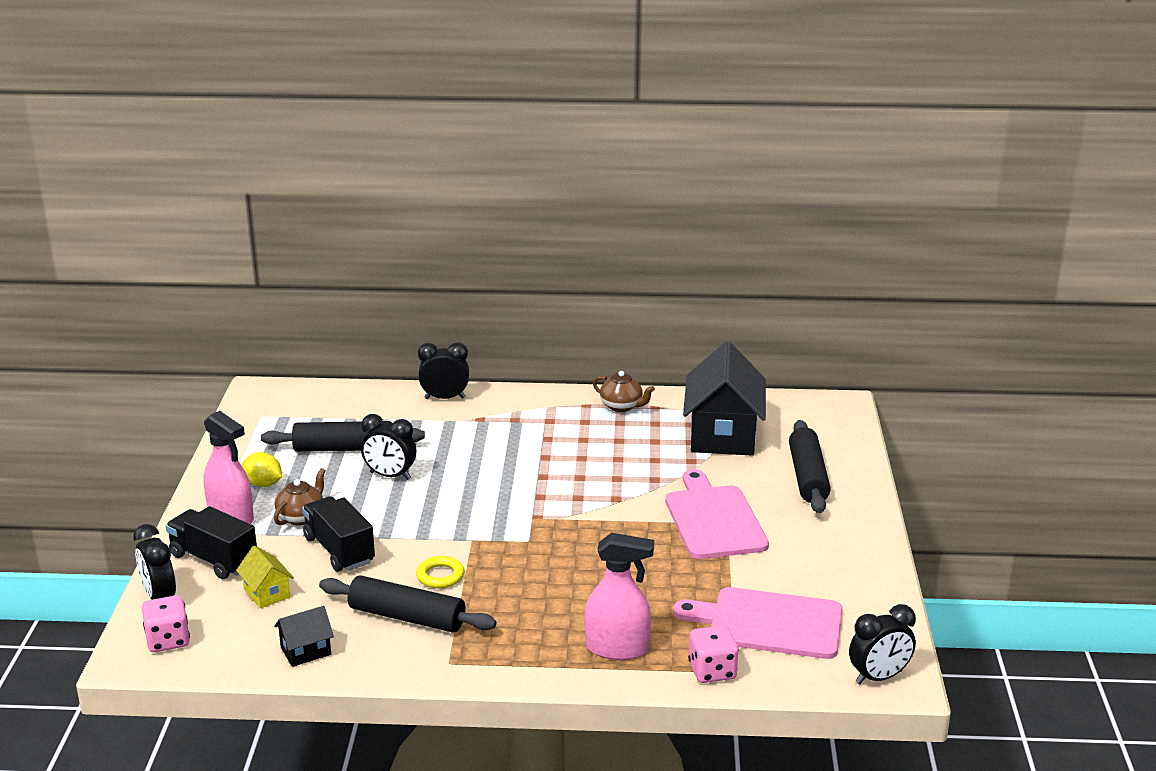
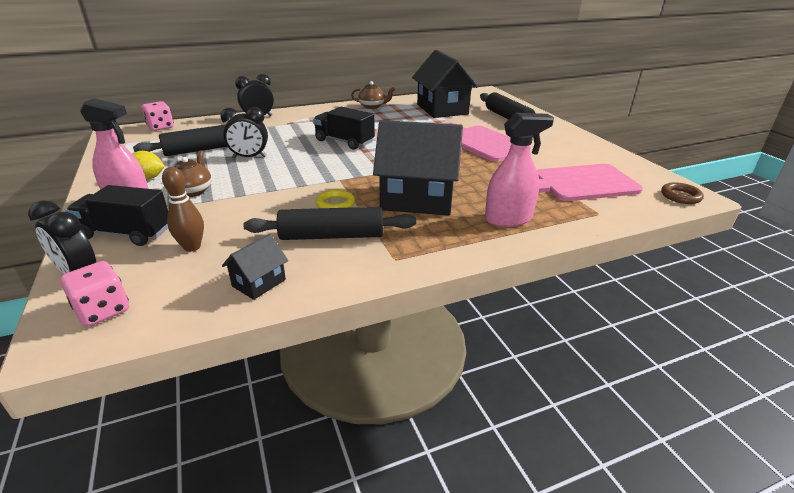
camera: 25 degrees left, 5 degrees up
yellow house [236,546,294,608] -> brown bowling pin [162,167,204,252]
black truck [302,496,375,572] -> black truck moved to [313,107,375,150]
pink dice [688,625,739,683] -> pink dice moved to [141,101,174,131]
black clock [849,604,916,685] -> brown ring [661,182,704,204]
none -> black house [373,120,463,215]

